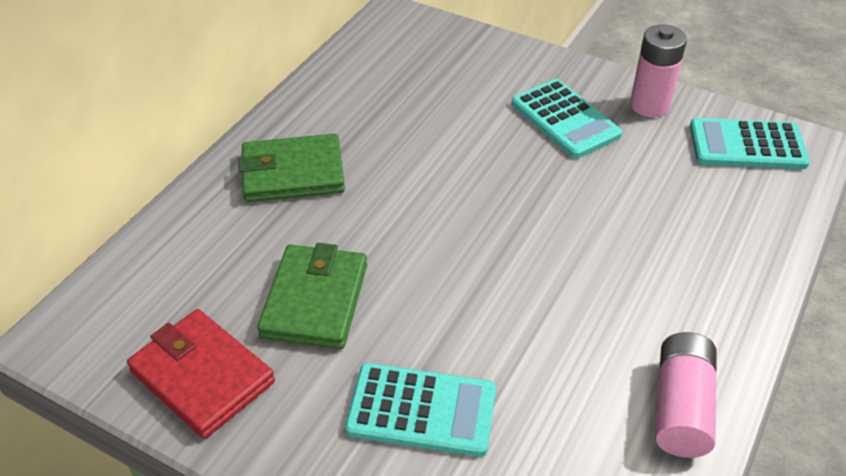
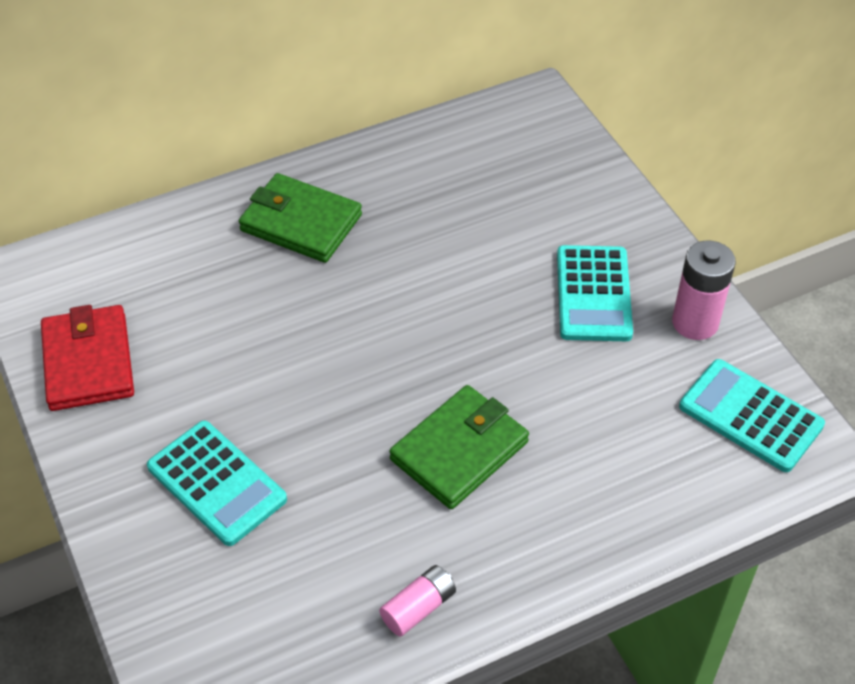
camera: 35 degrees right, 5 degrees up
green wallet [257,243,367,349] -> green wallet moved to [389,385,529,509]
pink battery [655,332,717,458] -> pink battery [379,565,456,636], size x0.64

